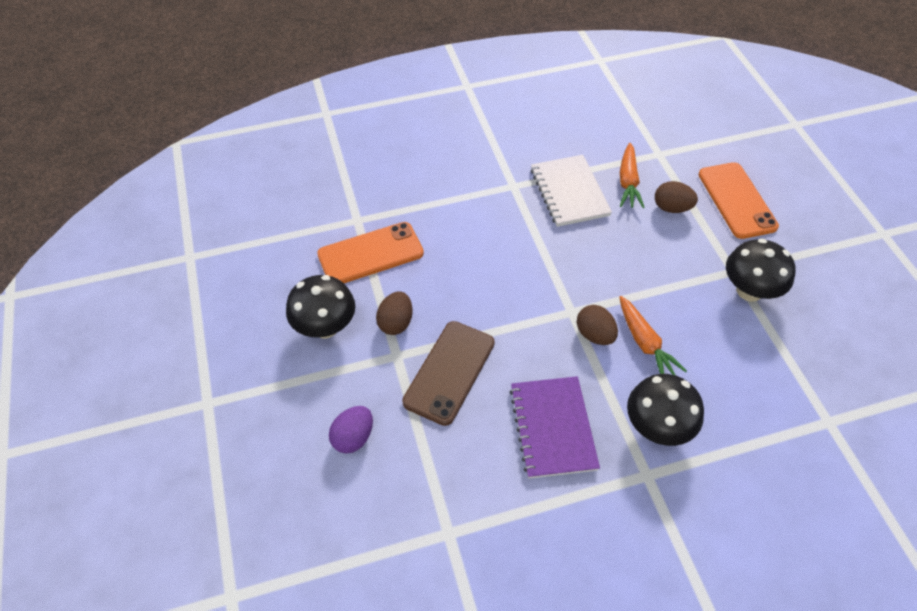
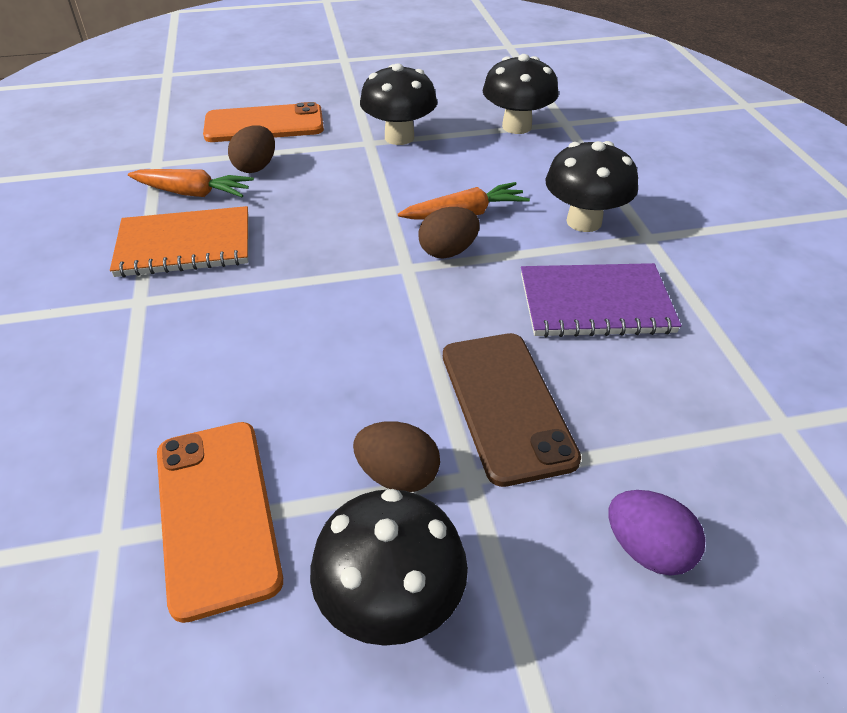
camera: 85 degrees left, 10 degrees down
brown phone [402,321,495,426] -> brown phone turned 45 degrees clockwise [443,333,581,487]
white notebook [531,155,612,227] -> orange notebook [110,206,248,277]
none -> black mushroom [483,54,559,134]

